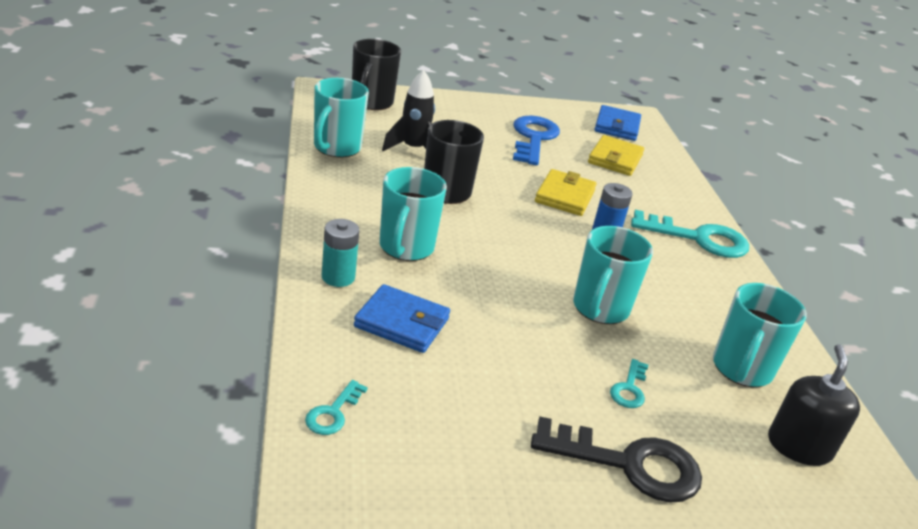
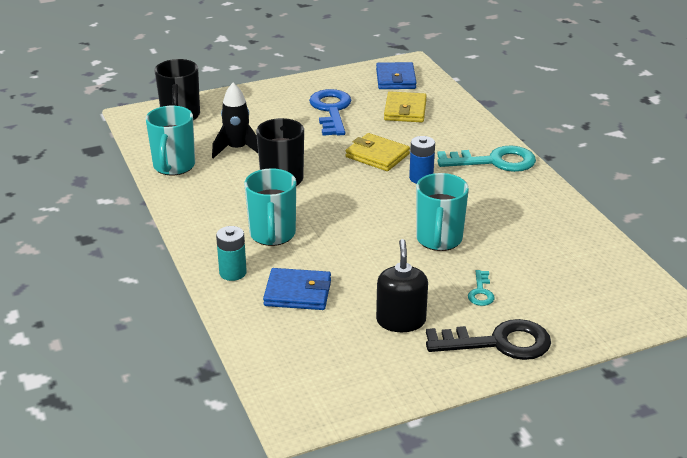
camera: 10 degrees left, 0 degrees up
turquoise key [305,380,368,435] -> none
yellow wallet [535,169,597,216] -> yellow wallet turned 60 degrees counterclockwise [346,133,410,171]
turquoise mug [713,283,807,387] -> none
black soap dispenser [768,344,860,466] -> black soap dispenser moved to [376,239,428,332]

